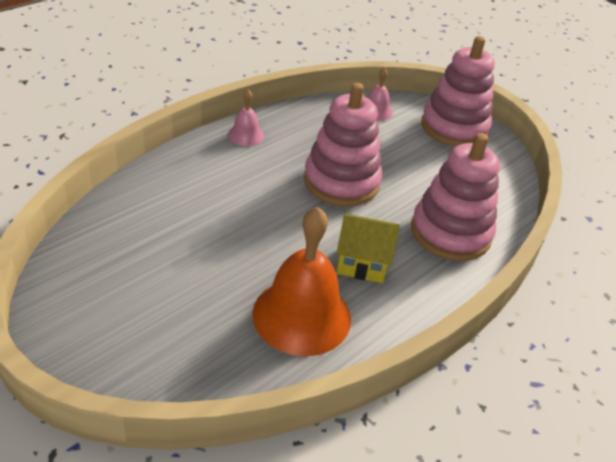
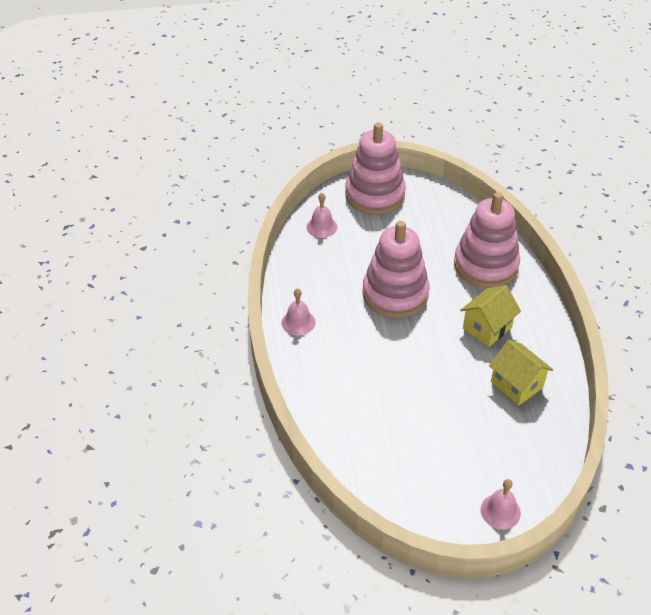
camera: 50 degrees left, 5 degrees up
orange bell [252,207,351,356] -> yellow house [489,340,553,405]
none -> pink bell [480,479,521,529]

